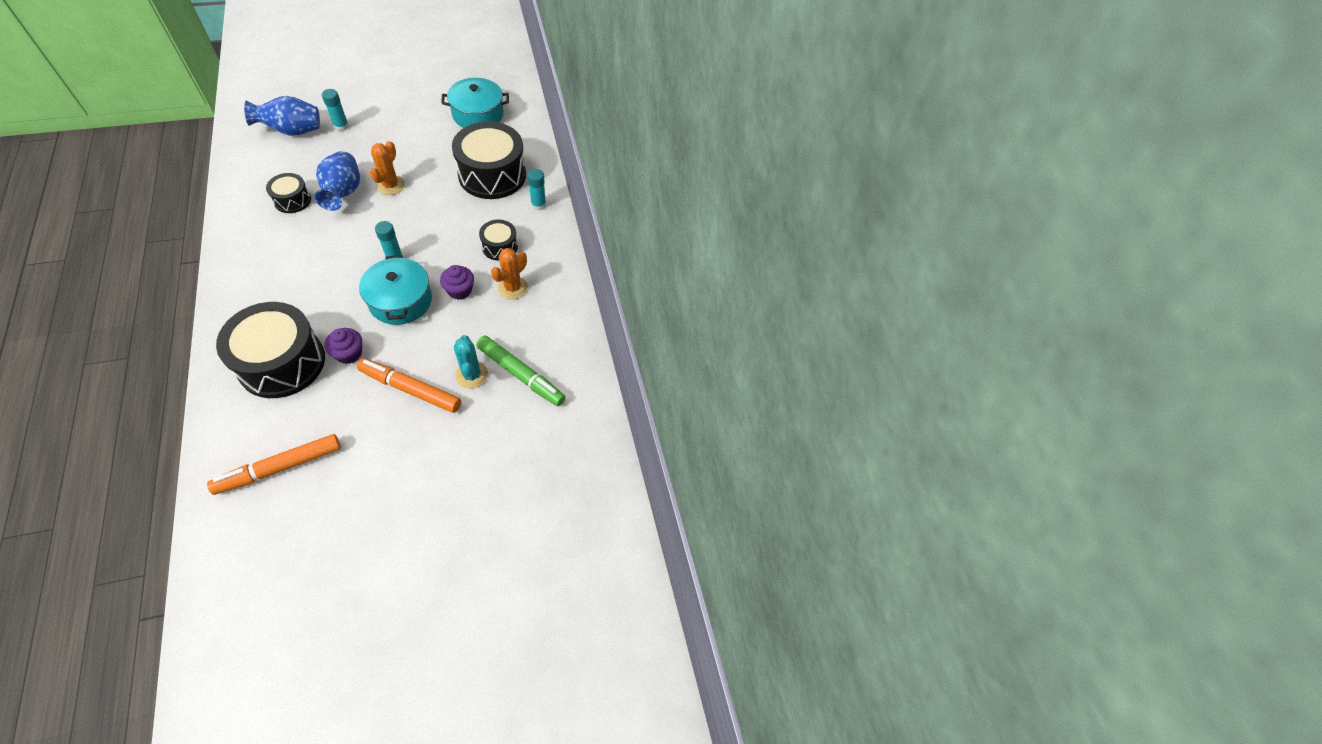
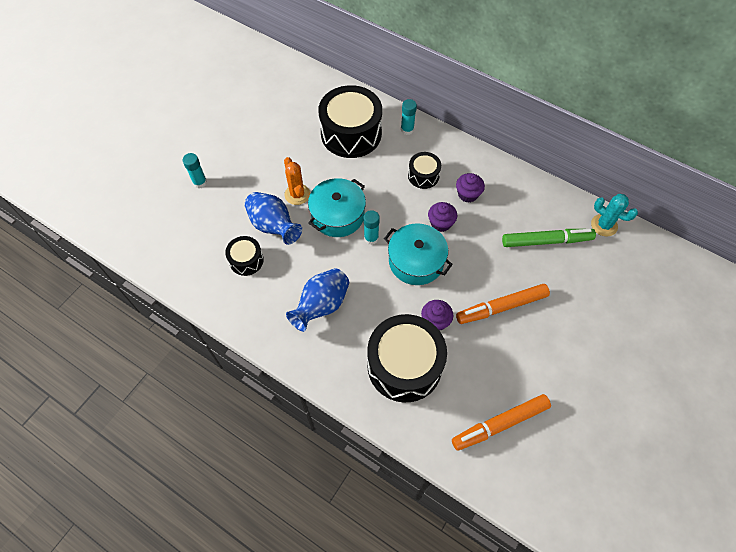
camera: 35 degrees left, 5 degrees up
orange marker [207,434,341,495] -> orange marker turned 45 degrees clockwise [452,394,551,451]
blue vase [244,96,320,136] -> blue vase moved to [286,268,349,332]
turquoise pot [441,78,509,128] -> turquoise pot moved to [308,178,366,237]
turquoise cactus [454,335,488,389] -> turquoise cactus moved to [591,194,638,236]
orange cactus [491,248,528,299] -> purple cupcake [456,173,485,203]

